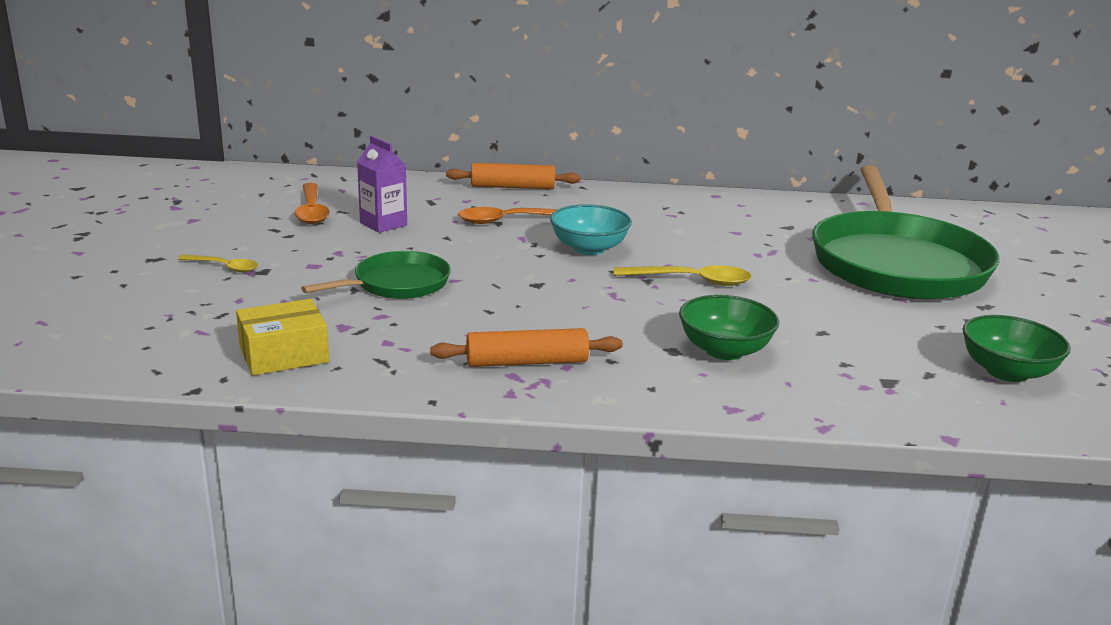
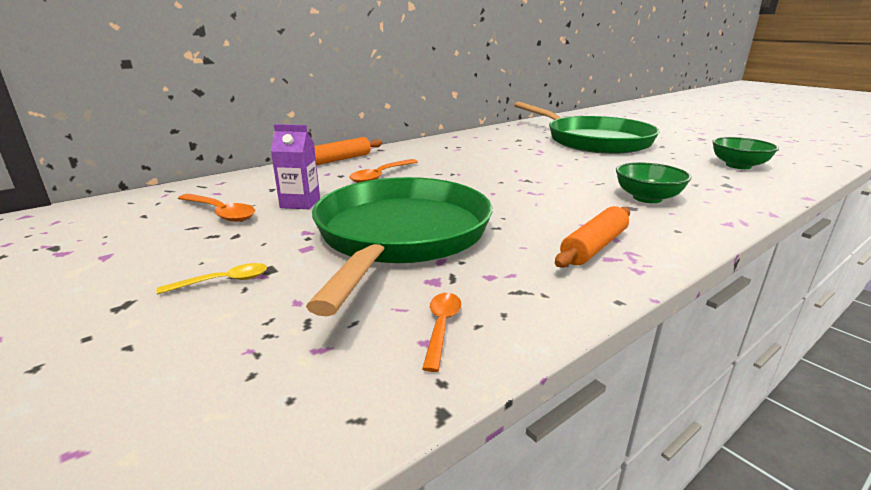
camera: 40 degrees left, 0 degrees up
yellow box [236,299,329,376] -> orange spoon [422,293,461,372]
green pan [301,251,451,299] -> green pan [306,177,492,316], size x2.03
turquoise bowl [550,204,632,255] -> none
yellow spoon [613,265,751,286] -> none

